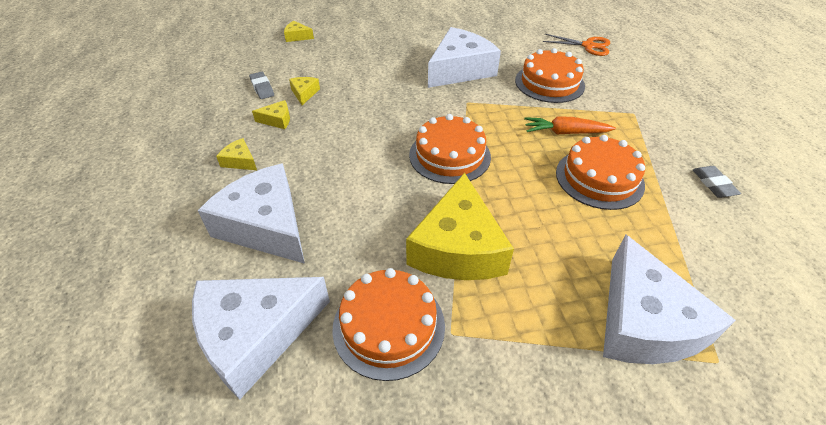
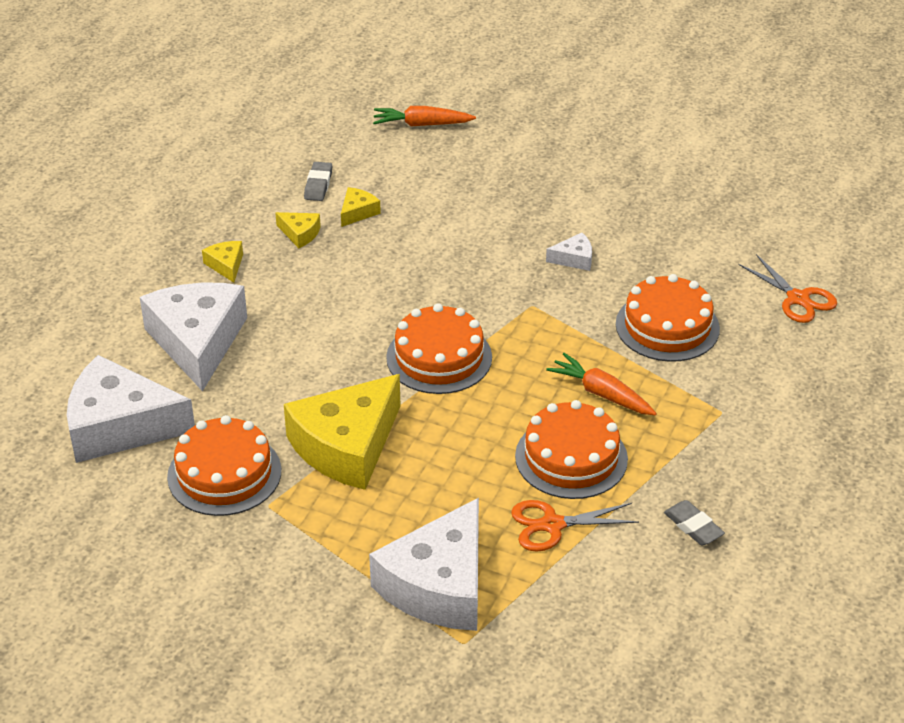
camera: 35 degrees right, 5 degrees down
yellow cheese [284,21,314,42] -> orange carrot [373,106,476,126]
white cheese [428,27,501,88] -> white cheese [546,233,592,271], size x0.42
grey eraser [693,166,741,198] -> grey eraser turned 60 degrees counterclockwise [664,500,725,545]
none -> orange scissors [511,500,639,552]

